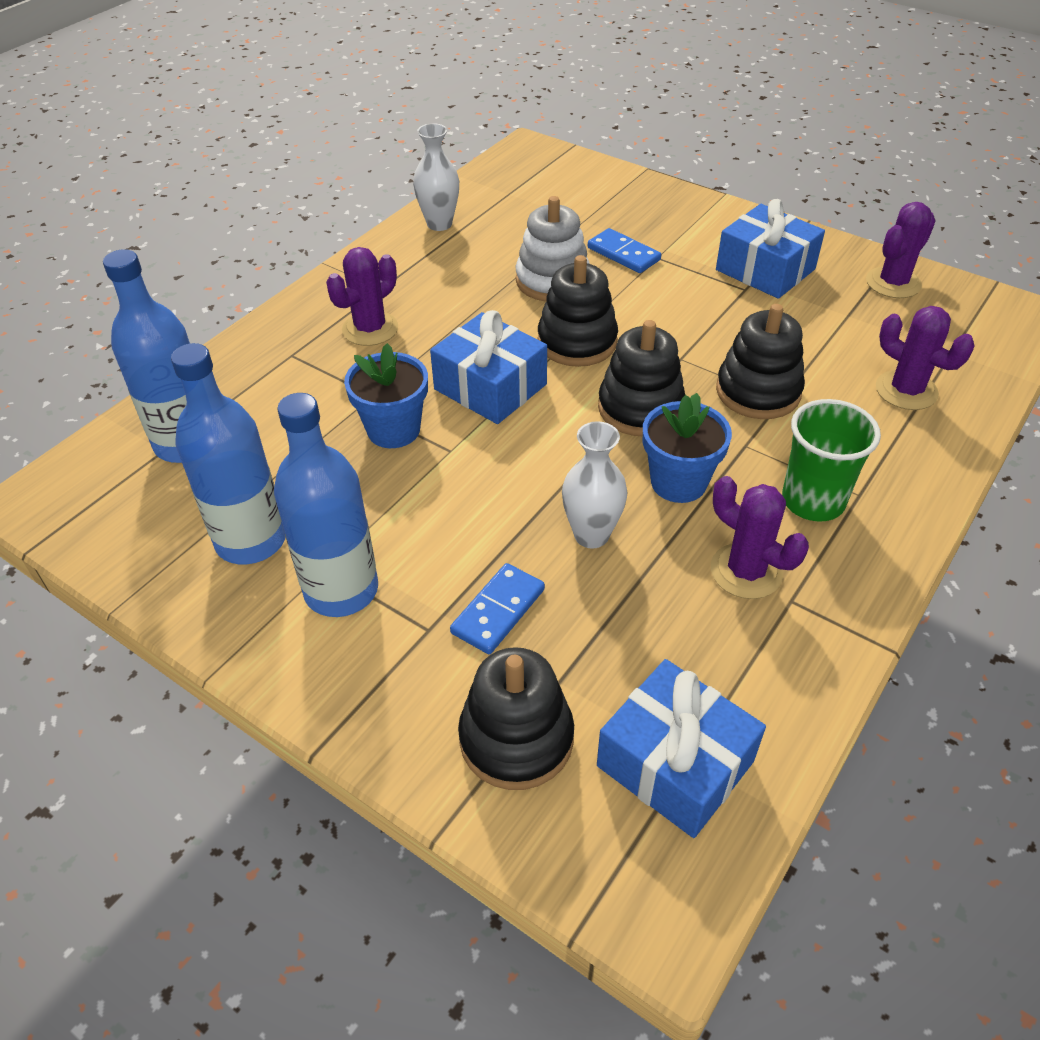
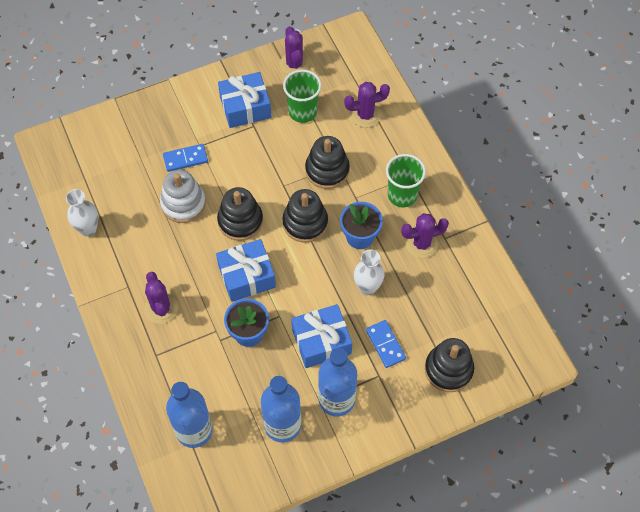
camera: 60 degrees left, 15 degrees up
blue gift [597,659,766,838] -> blue gift moved to [292,304,352,368]
none -> green cup [283,70,321,123]

